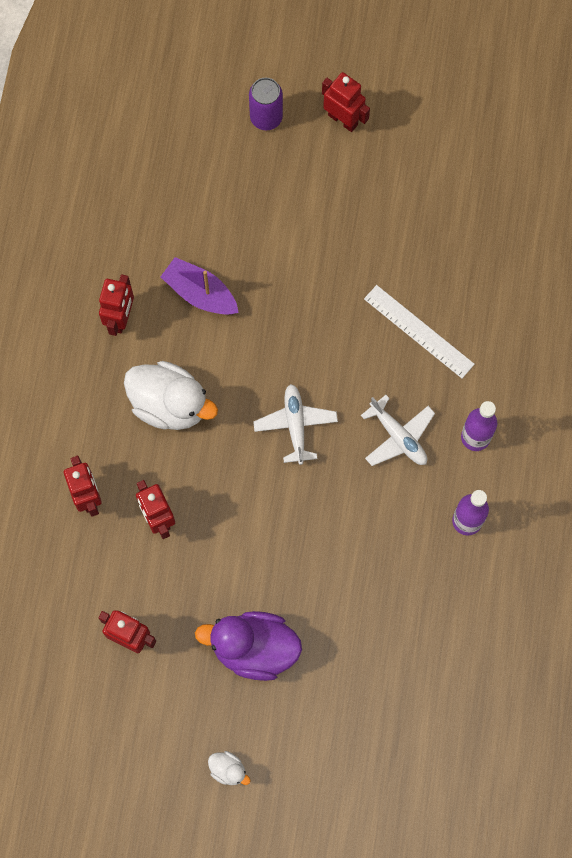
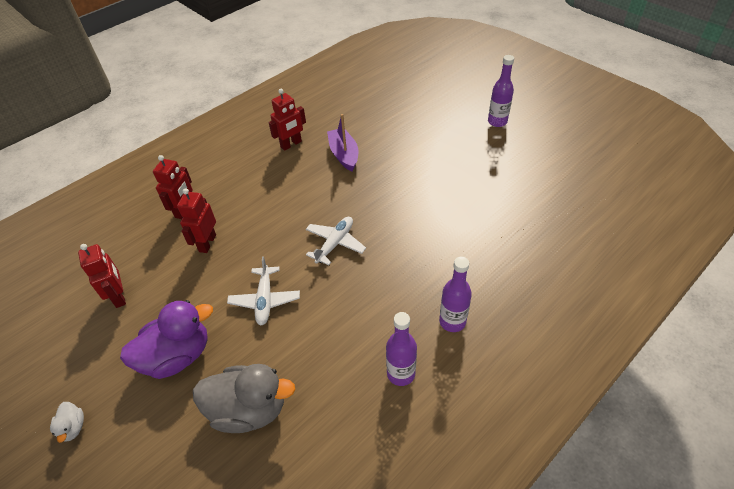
camera: 40 degrees right, 25 degrees down
white duck [124,361,218,430] -> none
purple duck [195,611,302,681] -> purple duck turned 105 degrees clockwise [120,300,213,379]
purple can [249,78,283,131] -> none
red robot [322,72,370,132] -> purple bottle [488,55,514,127]
white plane [361,395,435,466] -> white plane moved to [227,256,300,325]
white ruler [364,285,475,378] -> none
none -> grey duck [193,364,296,433]

